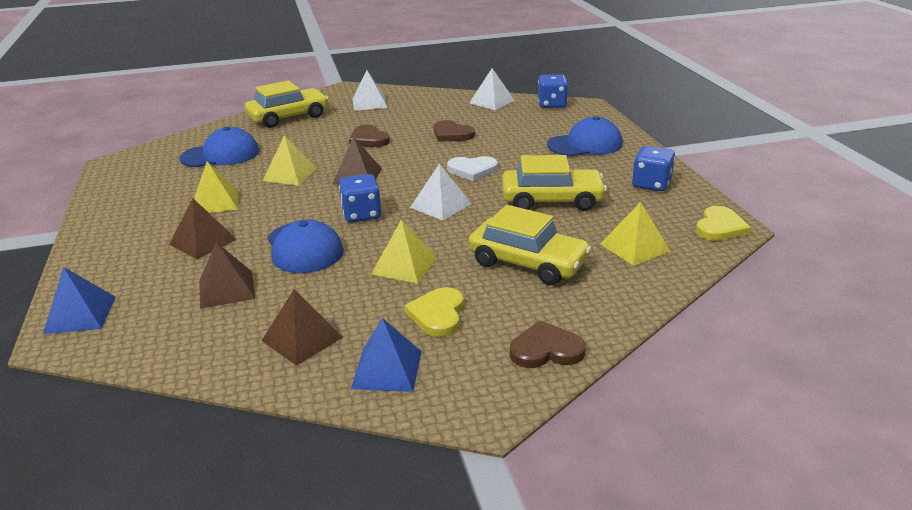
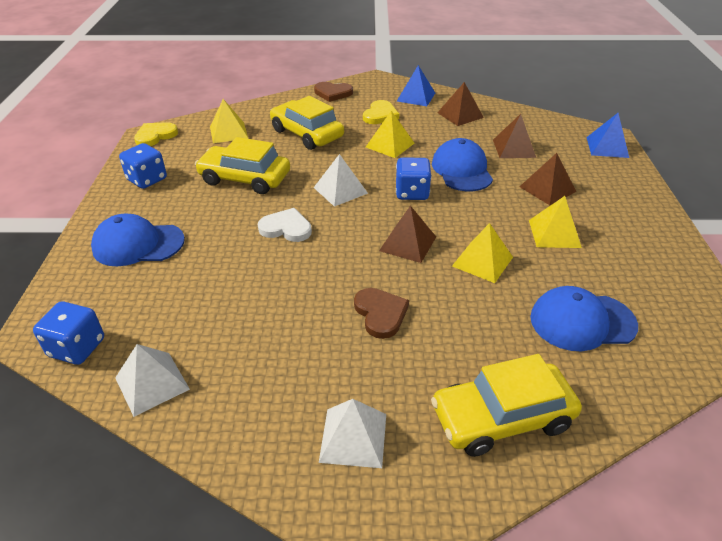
camera: 165 degrees left, 10 degrees up
brown heart [434,120,475,142] -> none

